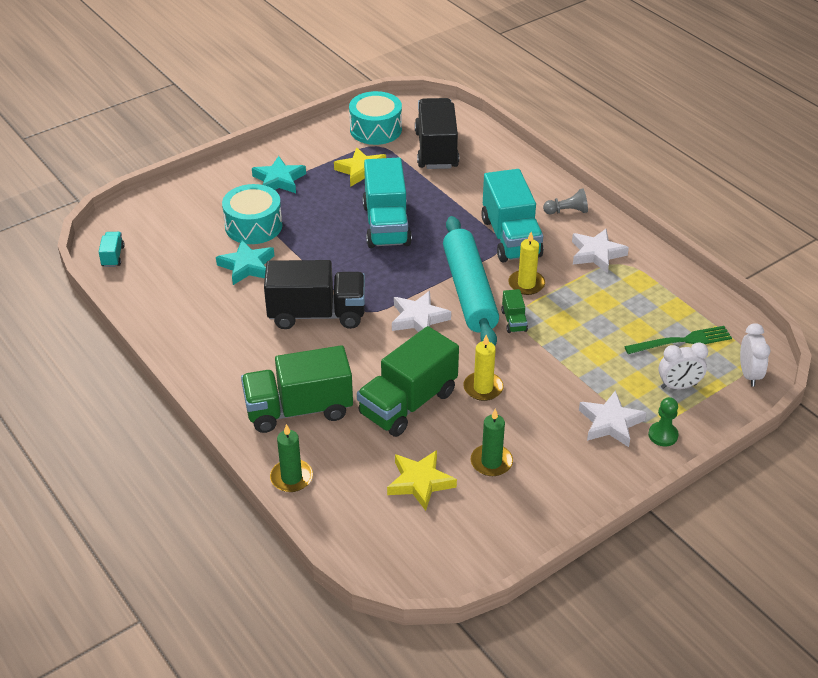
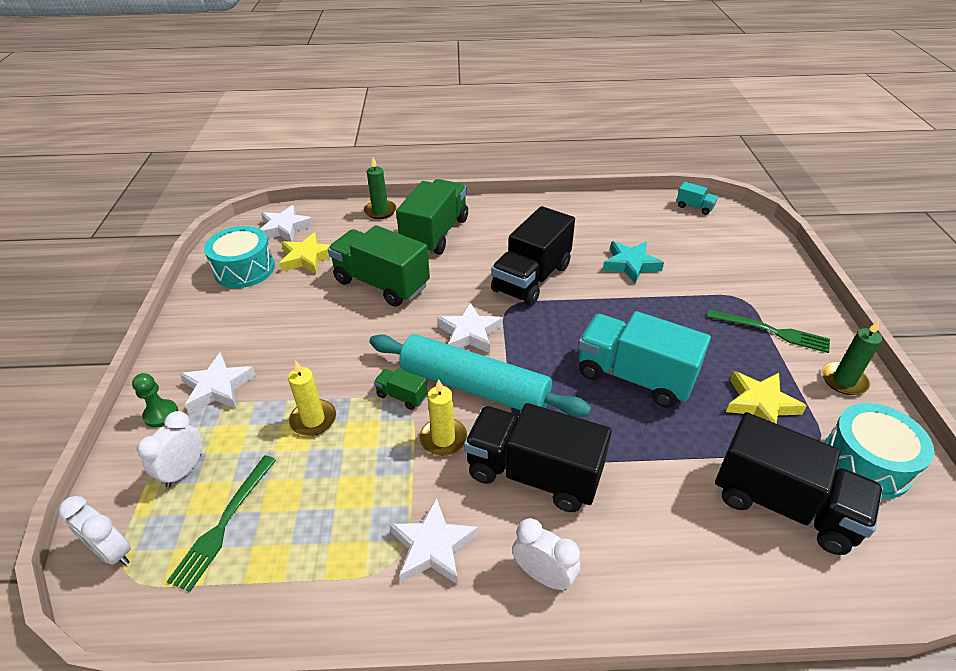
camera: 125 degrees right, 0 degrees up
turquoise drum [222,184,283,244] -> turquoise drum moved to [204,226,275,288]
turquoise star [252,156,306,193] -> green fork [707,310,830,353]
green truck [357,326,459,437] -> green truck turned 45 degrees counterclockwise [328,225,430,307]
yellow candle [463,334,504,401] -> yellow candle moved to [288,360,336,436]
green candle [471,409,513,476] -> green candle moved to [822,320,882,395]
turquoise truck [481,169,544,262] -> black truck [464,403,612,512]
grey pawn [543,189,588,214] -> white clock [512,518,580,590]
none -> white star [260,205,314,242]

